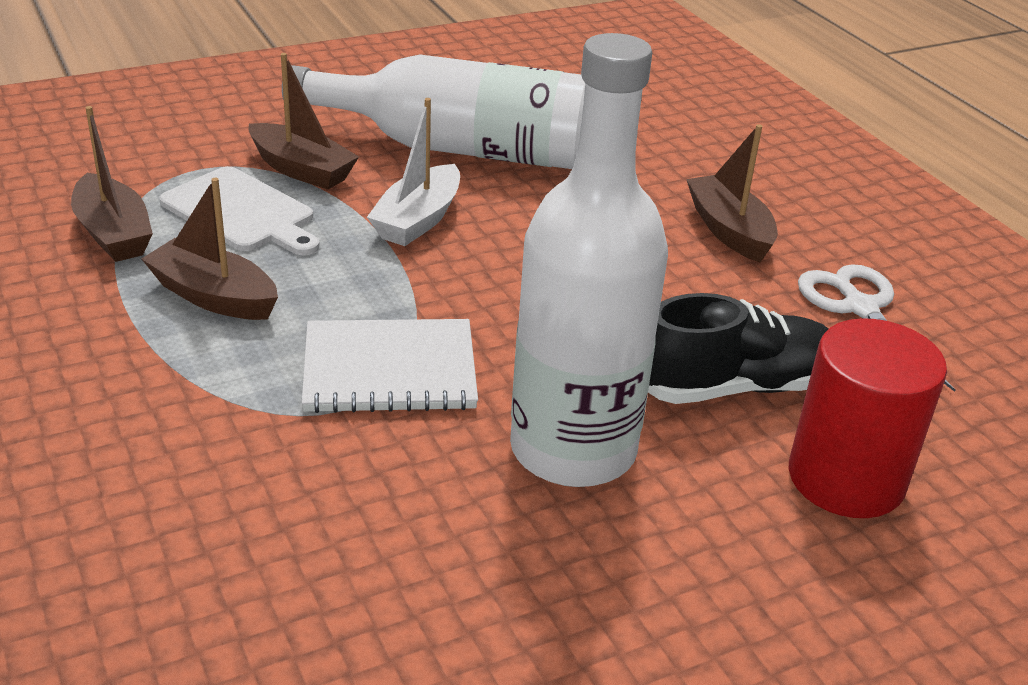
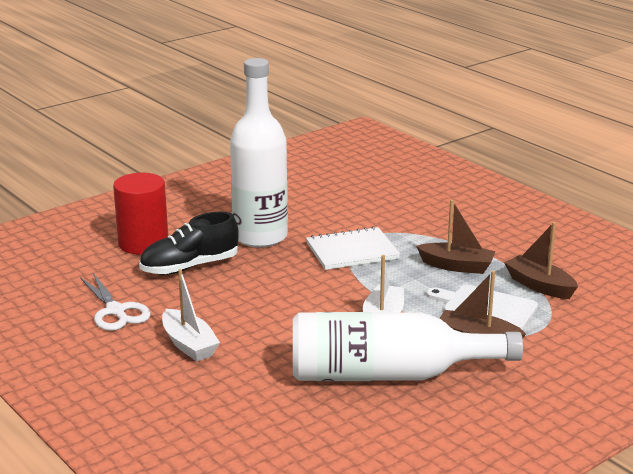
camera: 170 degrees right, 10 degrees down
brown boat [686,124,778,262] -> white boat [162,269,220,361]

